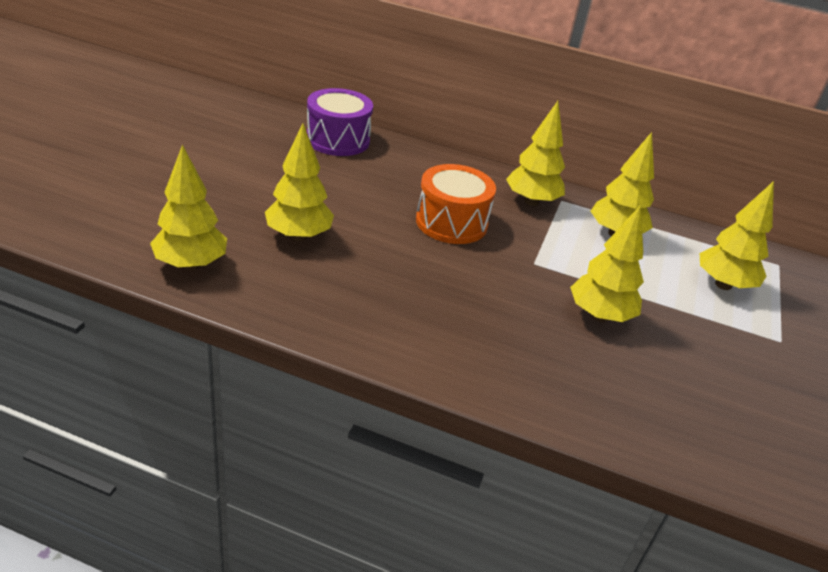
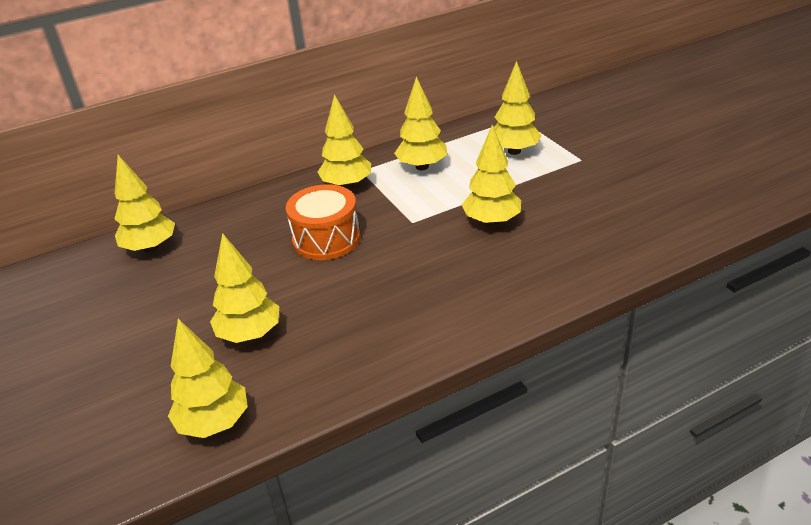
camera: 40 degrees left, 0 degrees up
purple drum [306,88,373,156] -> yellow tree [114,155,175,253]

